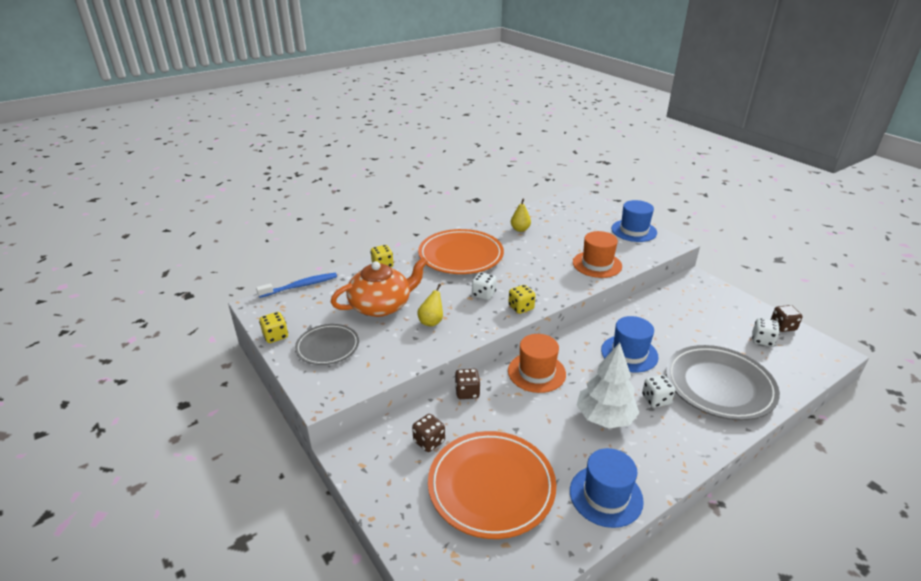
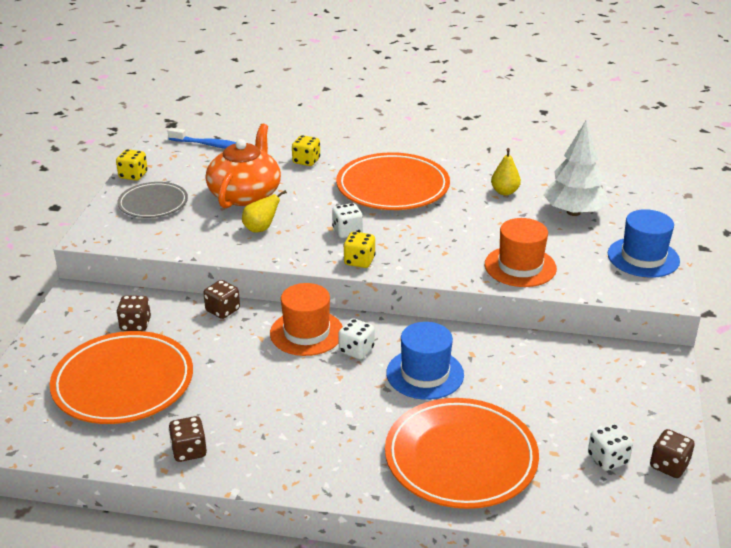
camera: 45 degrees right, 0 degrees up
orange teapot [331,257,428,317] -> orange teapot turned 90 degrees counterclockwise [206,124,281,209]
blue hat [570,448,644,528] -> brown dice [168,416,207,462]
white tree [577,343,639,428] -> white tree moved to [544,120,608,216]
white dice [642,375,675,408] -> white dice moved to [338,318,375,359]
grey plate [666,345,780,420] -> orange plate [385,398,539,509]

